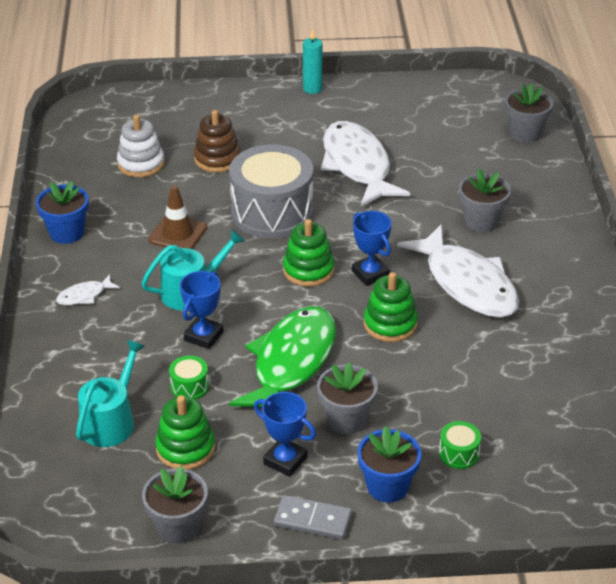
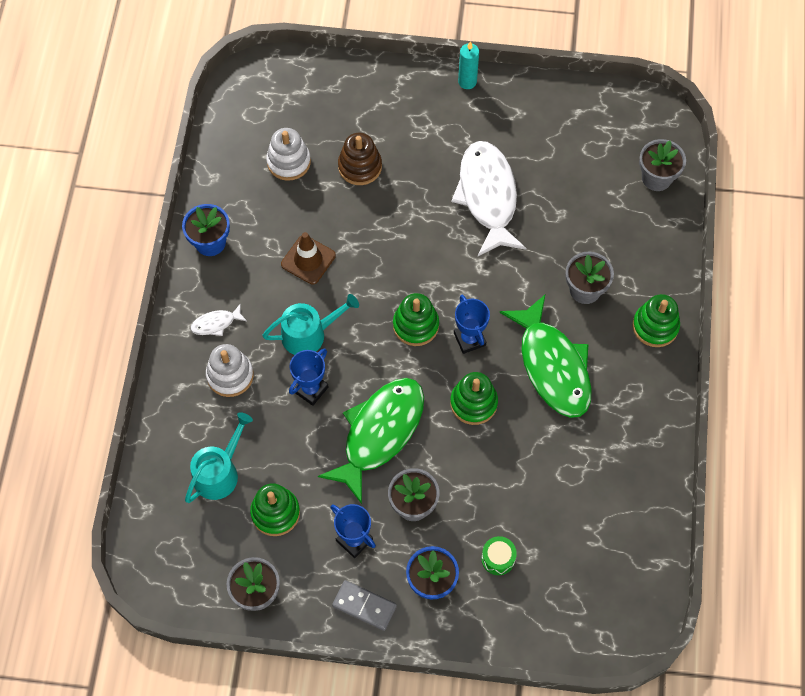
camera: 10 degrees right, 25 degrees up
green drum [169,356,209,399] -> none
grey drum [229,144,314,238] -> none
white fish [397,224,519,318] -> green fish [500,295,592,418]
none -> white stacking toy [206,344,254,397]
none -> green stacking toy [633,294,680,347]

